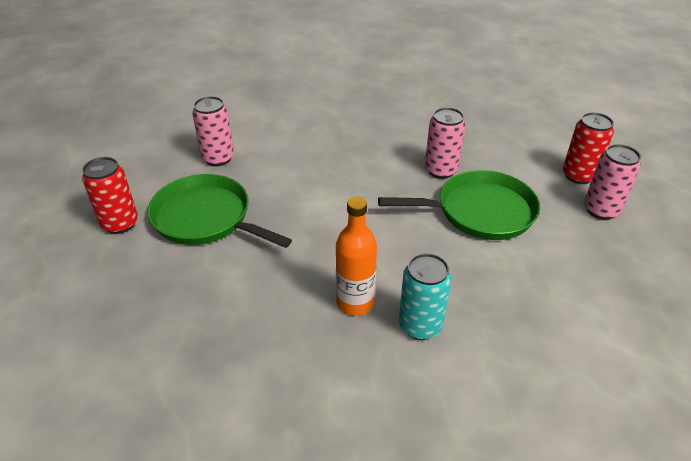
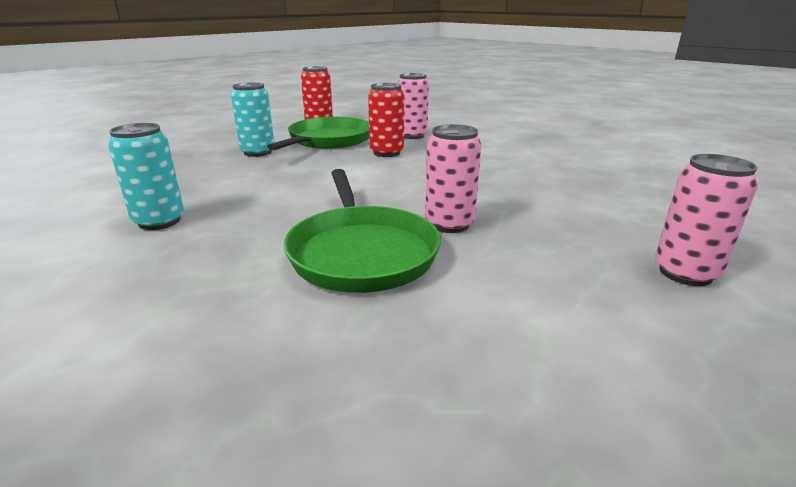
camera: 80 degrees right, 15 degrees down
orange bottle [336,196,377,316] -> none
red can [563,112,614,184] -> red can moved to [368,83,404,157]
pink can [584,144,641,220] -> pink can moved to [655,154,758,286]
none -> turquoise can [231,83,274,157]

